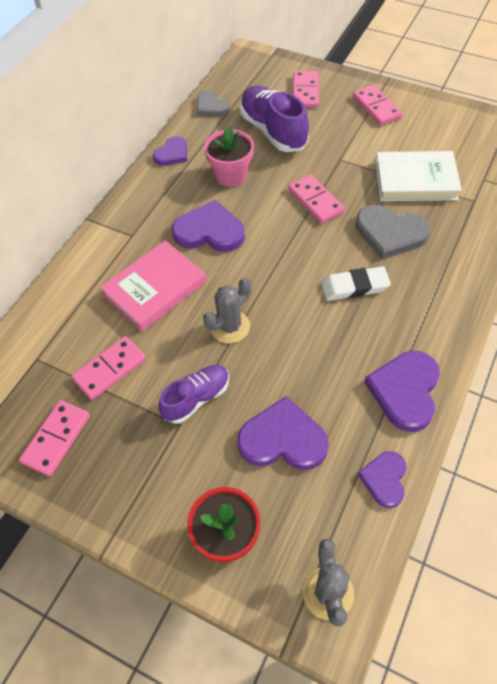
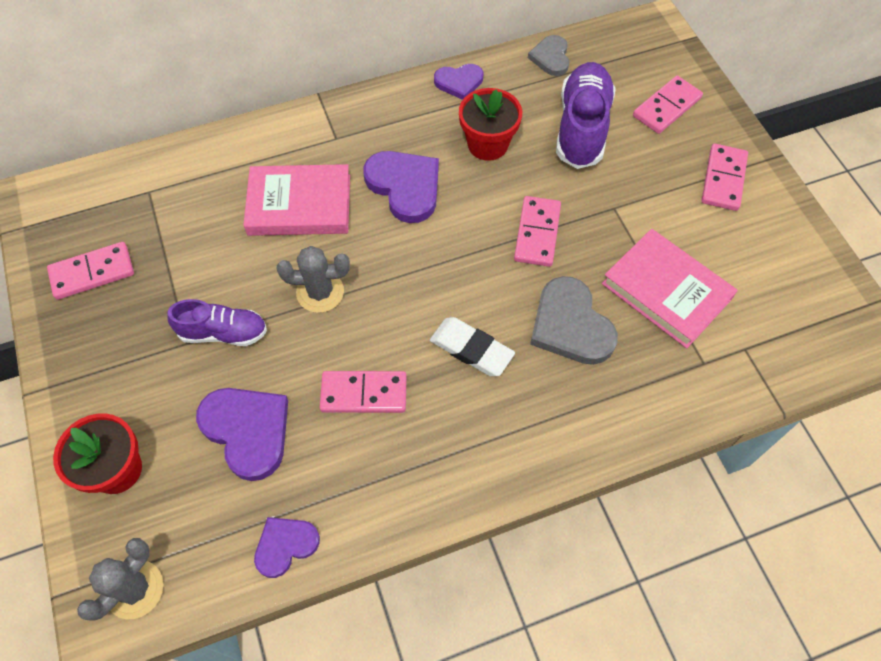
camera: 40 degrees right, 5 degrees up
pink domino [71,336,146,400] -> pink domino moved to [320,371,407,413]
pink flower pot [204,126,254,187] -> red flower pot [459,88,522,161]
purple heart [364,351,440,432] -> none
white book [375,151,462,201] -> pink book [602,229,738,348]

